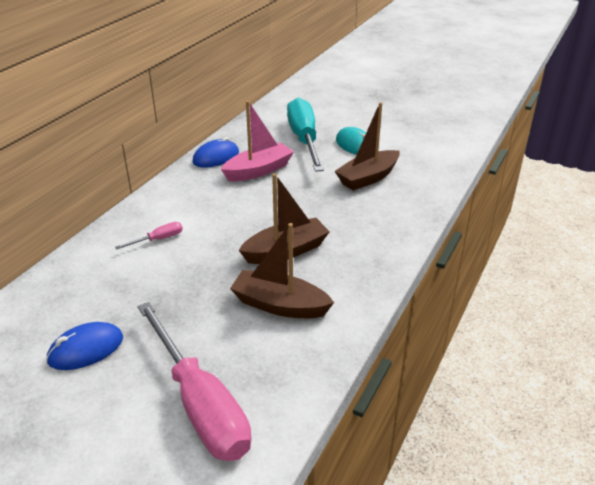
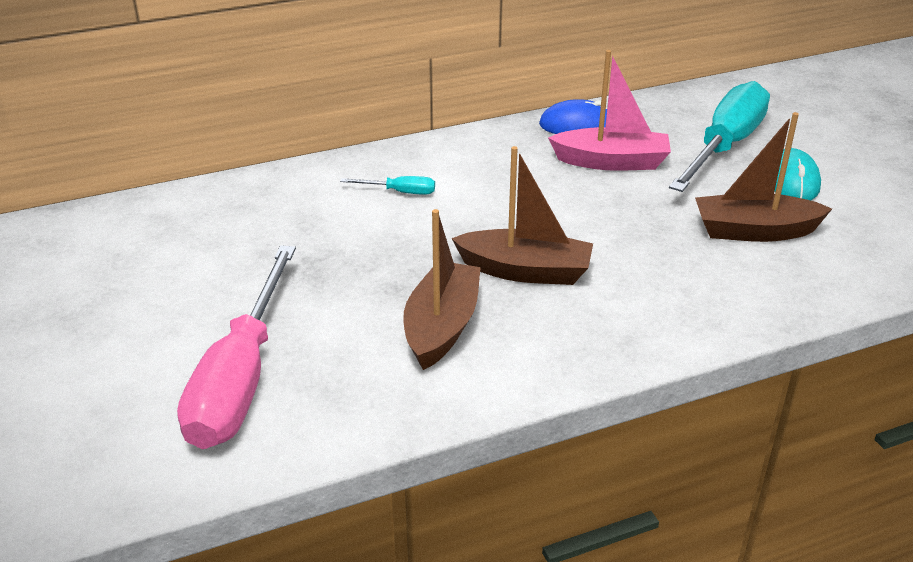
camera: 40 degrees right, 0 degrees up
blue mouse [46,322,123,370] -> none
pink screwdriver [115,222,183,250] -> turquoise screwdriver [340,176,435,195]
brown boat [230,223,334,318] -> brown boat turned 45 degrees clockwise [403,209,481,370]

